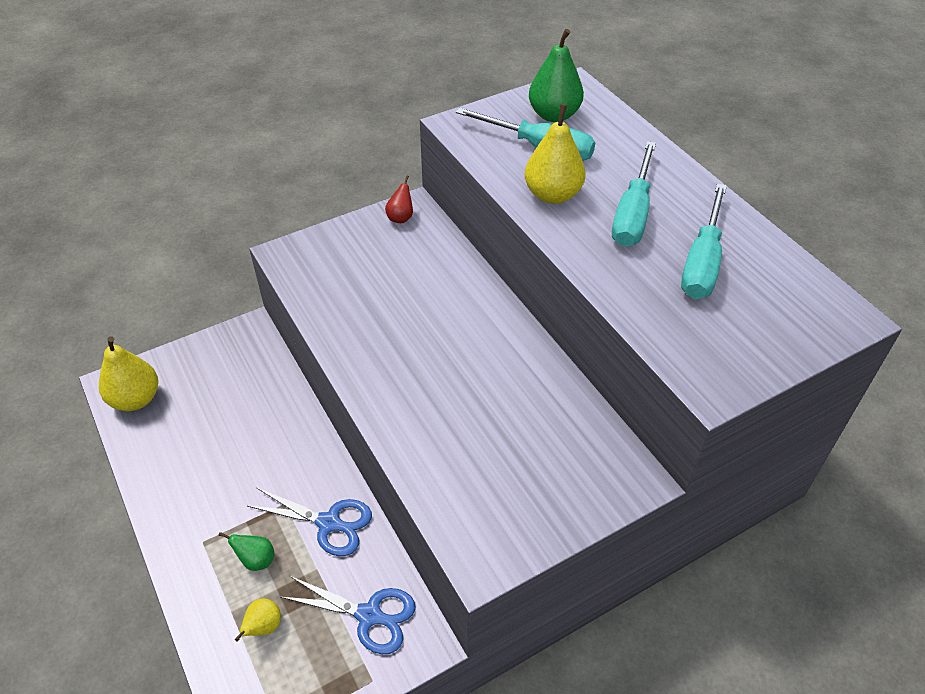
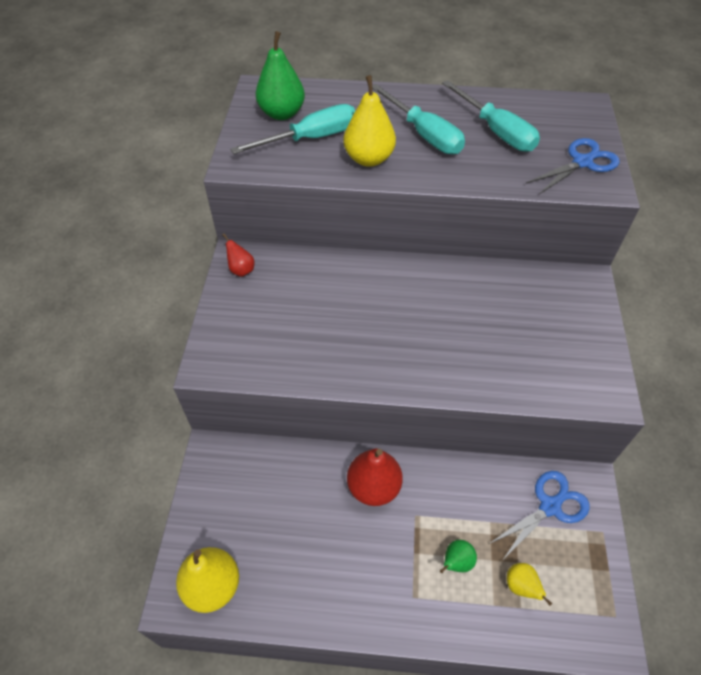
camera: 55 degrees left, 5 degrees up
blue scissors [247,488,372,556] -> blue scissors moved to [526,138,620,194]
none -> red pear [347,449,403,506]

